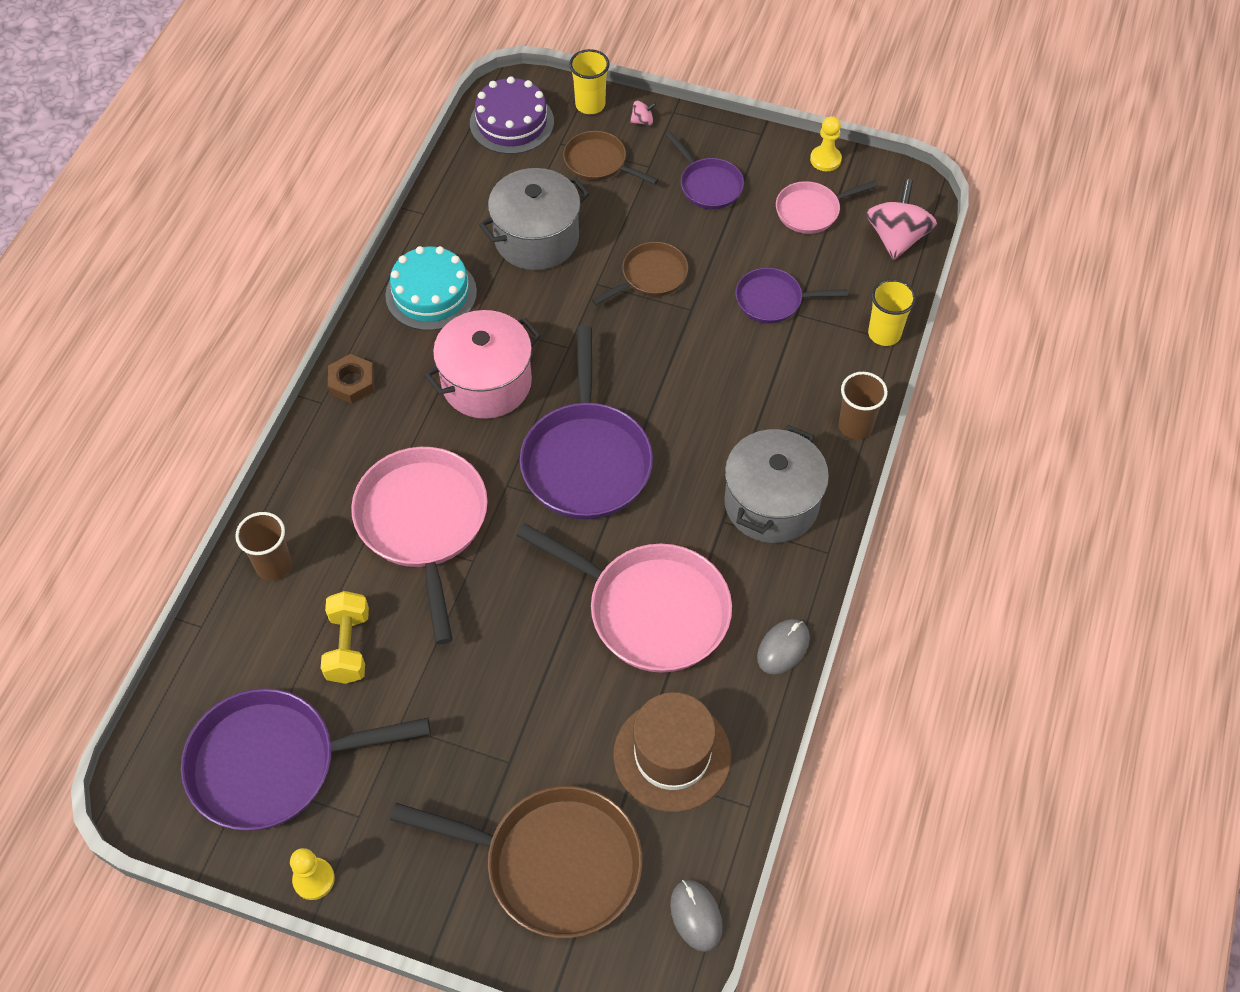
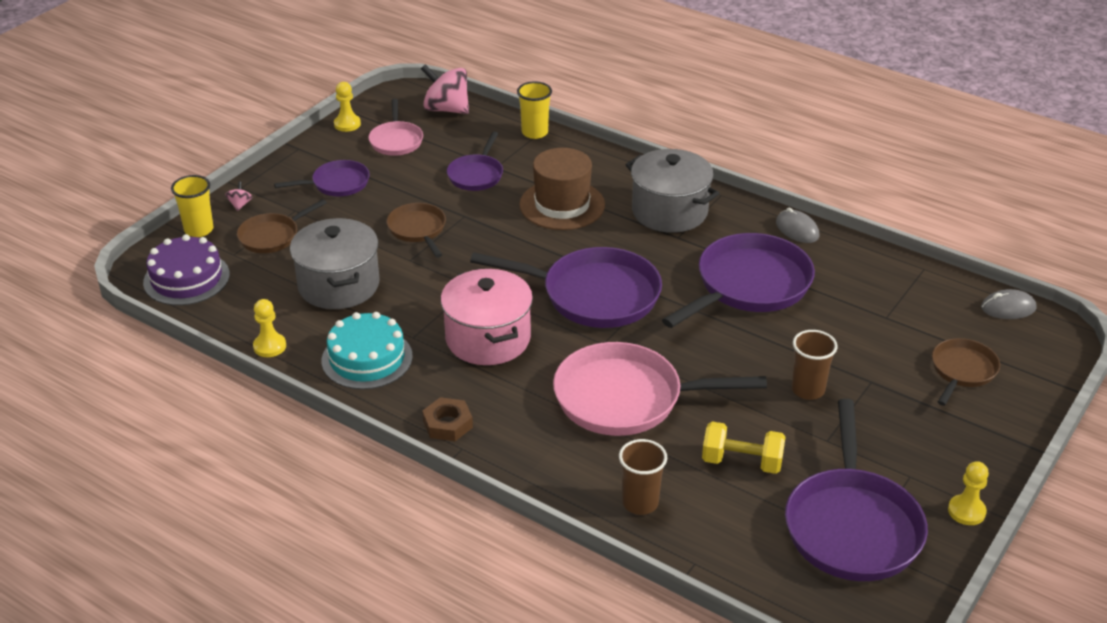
camera: 75 degrees left, 20 degrees down
brown pan [390,786,643,938] -> brown pan [932,338,1000,406], size x0.54
pink pan [517,523,732,673] -> purple pan [662,233,815,328]
brown hat [613,692,731,812] -> brown hat moved to [519,148,605,230]
brown cup [839,372,888,440] -> brown cup moved to [792,330,838,400]
none -> yellow pawn [253,299,286,357]

